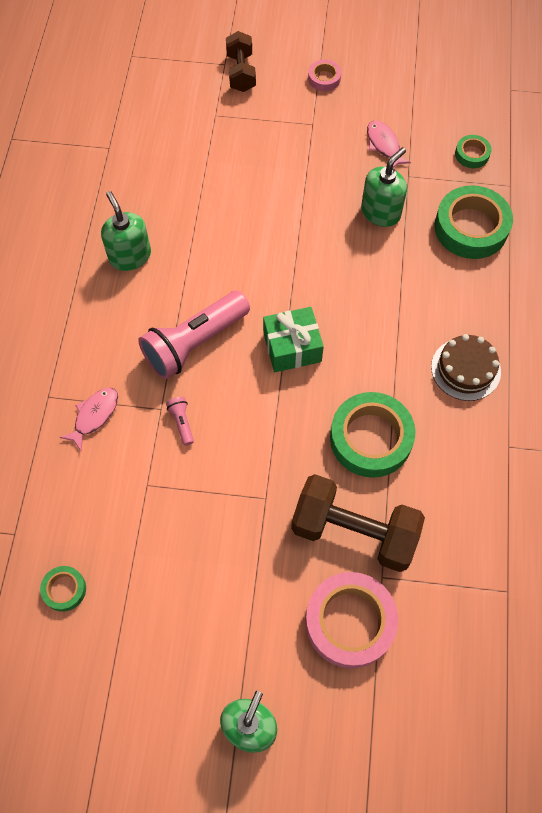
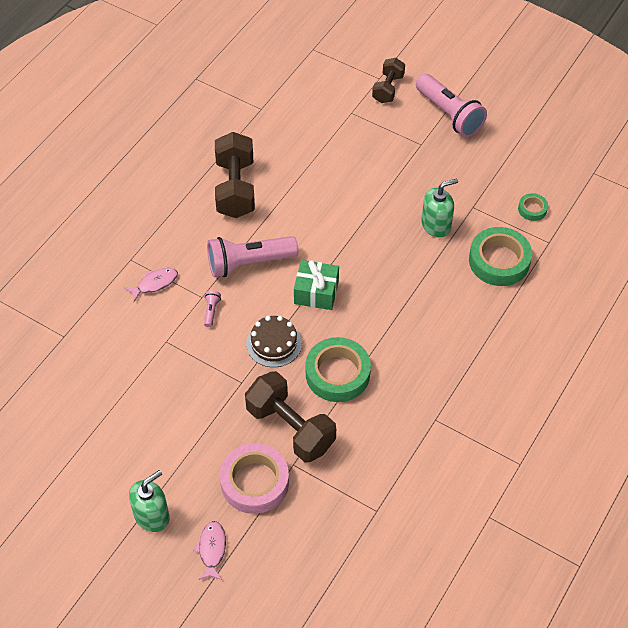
camera: 25 degrees right, 10 degrees down
green tape [40,566,86,612] -> none
green soap dispenser [101,191,151,271] -> brown dumbbell [215,132,255,218]
pink tape [308,60,341,91] -> pink flashlight [416,74,487,137]
pink fish [367,121,411,168] -> pink fish moved to [193,521,226,580]
brown cake [431,334,501,401] -> brown cake moved to [246,316,302,367]

